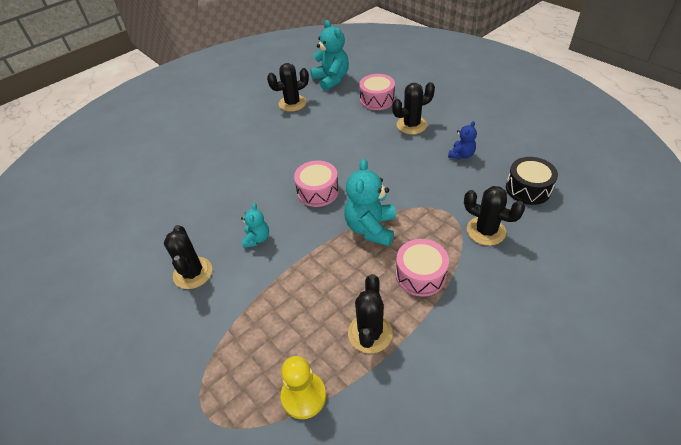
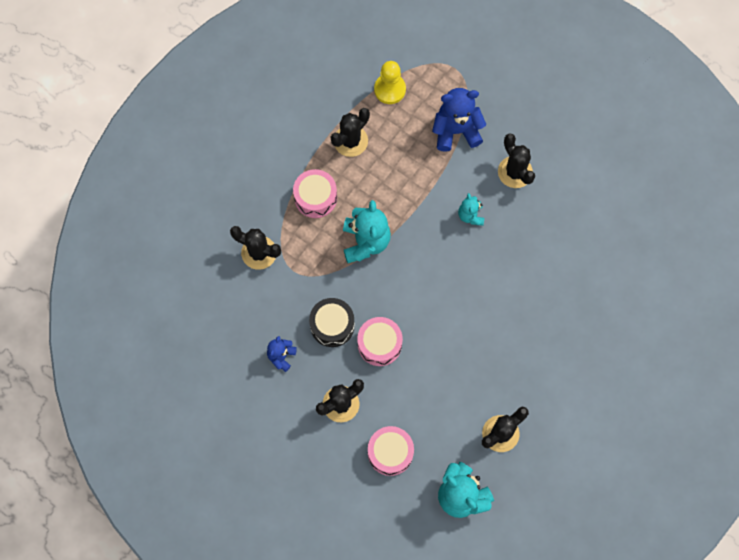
camera: 165 degrees right, 25 degrees up
pink drum [294,160,339,207] -> pink drum moved to [357,317,403,366]
black cactus [348,274,393,353] -> black cactus turned 45 degrees clockwise [331,108,370,157]
black drum [506,157,558,205] -> black drum moved to [309,298,355,347]
none -> blue teddy bear [432,88,487,152]

